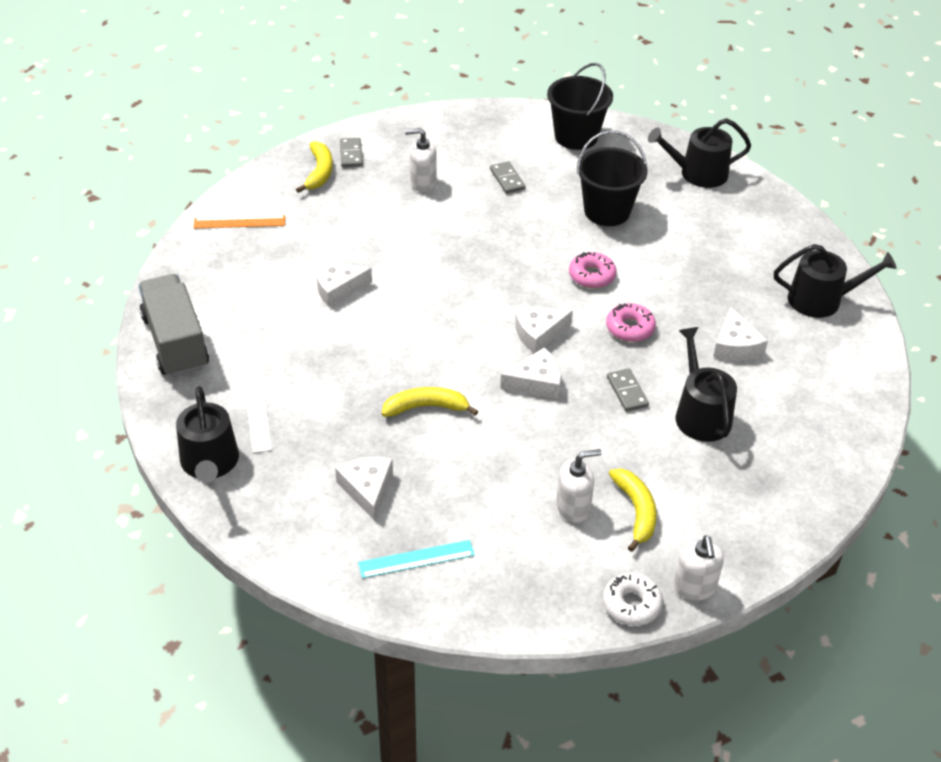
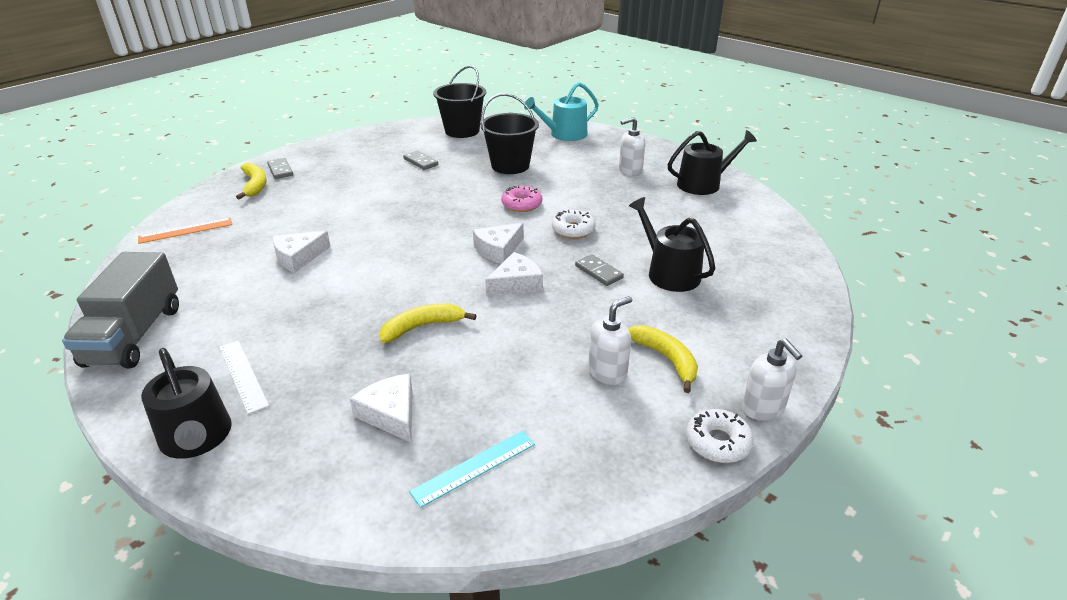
camera: 20 degrees left, 10 degrees down
grey truck [138,274,209,377] -> grey truck turned 135 degrees counterclockwise [62,252,179,369]
white soap dispenser [405,128,437,192] -> white soap dispenser moved to [619,117,645,176]
pink donut [606,303,656,342] -> white donut [552,210,596,239]
black watering can [648,118,751,188] -> turquoise watering can [524,82,599,141]
white cheese [713,307,768,361] -> none

